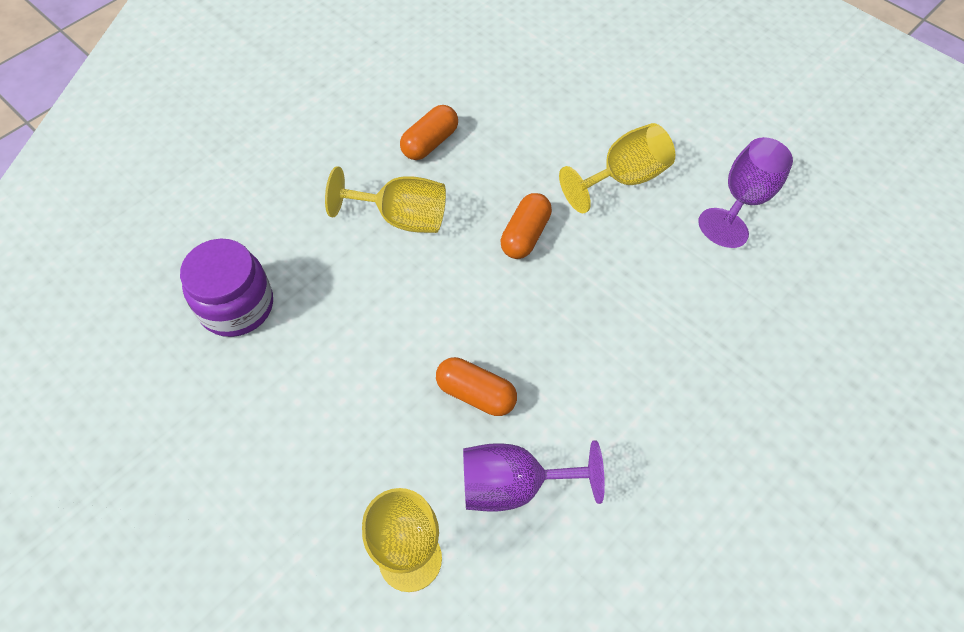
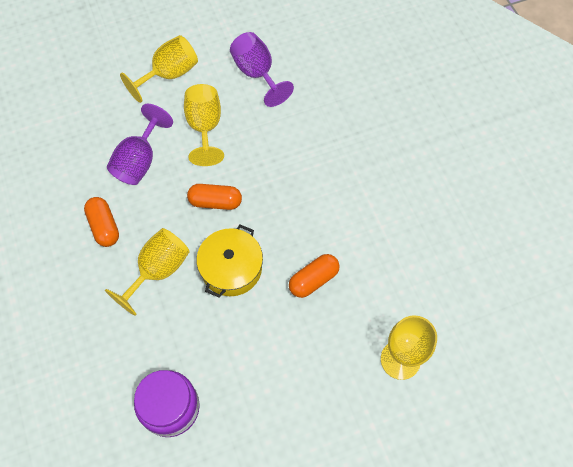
camera: 65 degrees left, 5 degrees up
purple goblet [463,440,605,512] -> purple goblet moved to [107,104,173,185]
orange capsule [501,193,552,259] -> orange capsule turned 45 degrees counterclockwise [187,184,242,210]
none -> yellow goblet [120,35,198,103]
none -> yellow pot [196,225,263,298]

